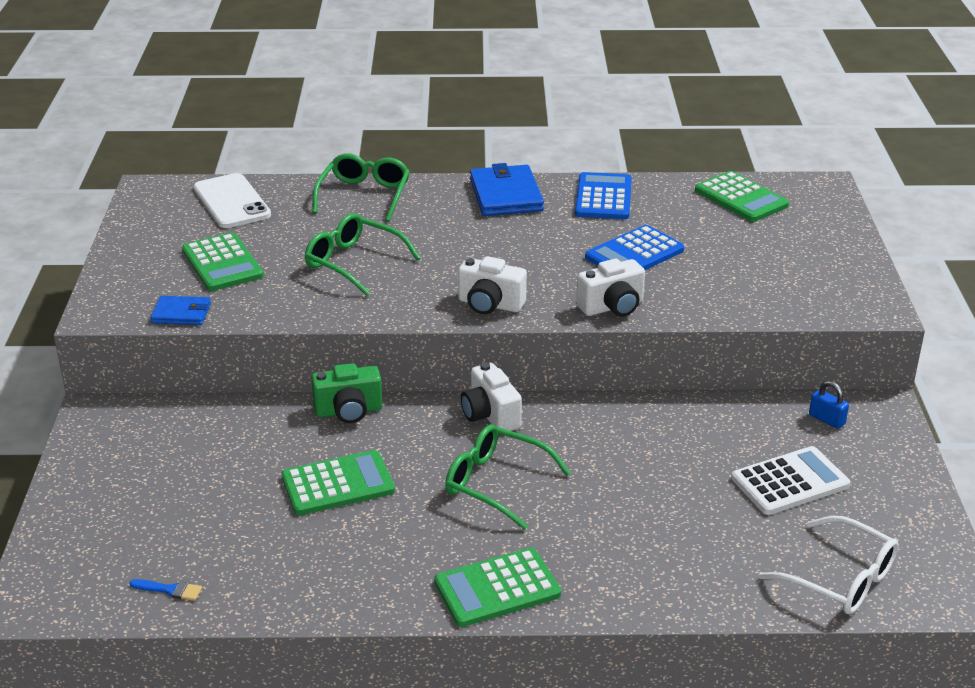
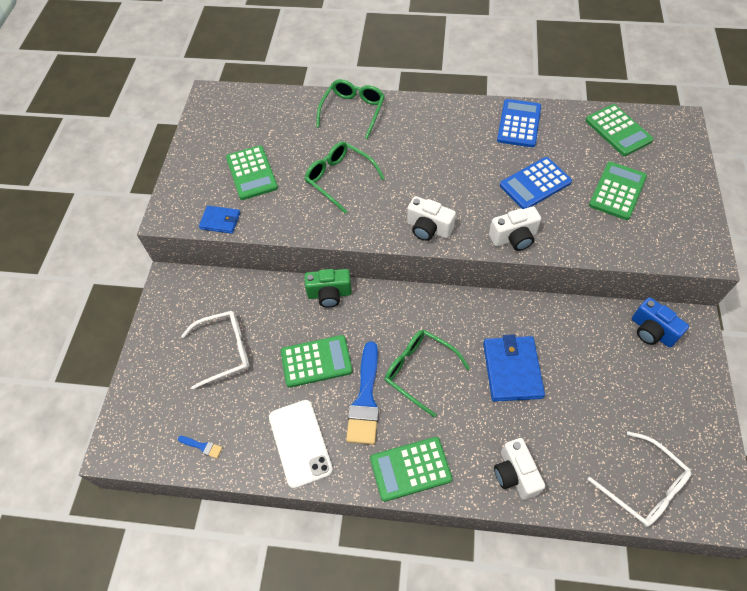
camera: 10 degrees right, 25 degrees up
white phone [193,173,271,228] -> white phone moved to [269,400,333,489]
white camera [461,362,522,431] -> white camera moved to [494,438,545,500]
blue wallet [470,163,544,216] -> blue wallet moved to [483,334,545,402]
white calculator [731,446,850,515] -> none
blue padlock [809,381,849,429] -> blue camera [632,297,689,347]
none -> white glasses [181,311,249,390]
none -> blue brush [346,341,379,445]
none -> green calculator [589,162,647,220]

